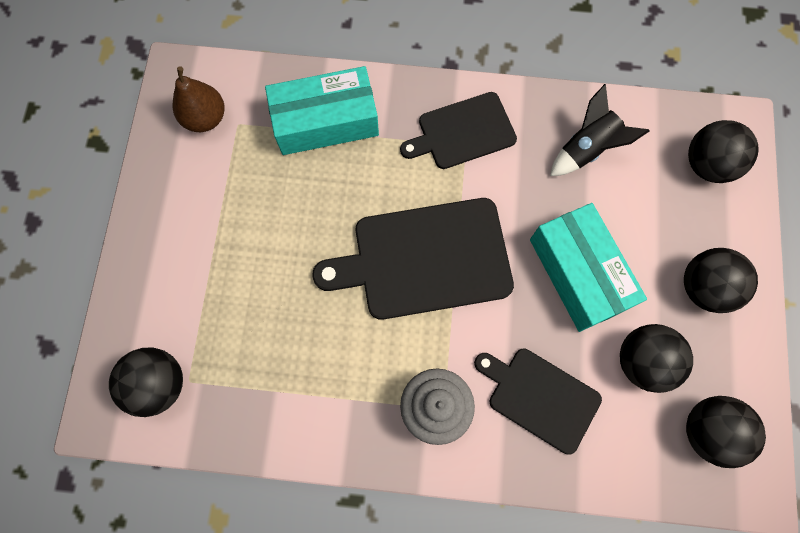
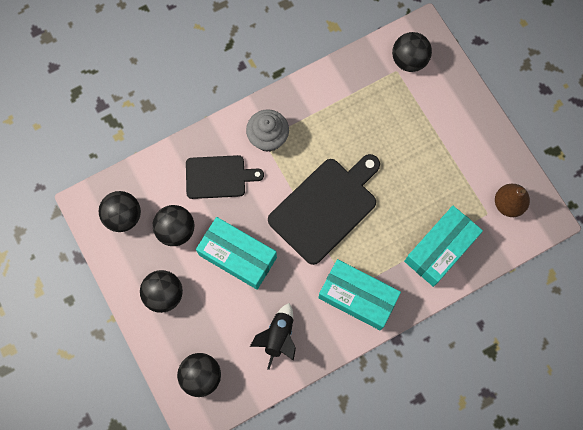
camera: 145 degrees right, 0 degrees up
black cutting board [400,92,517,169] -> turquoise box [318,259,401,331]

